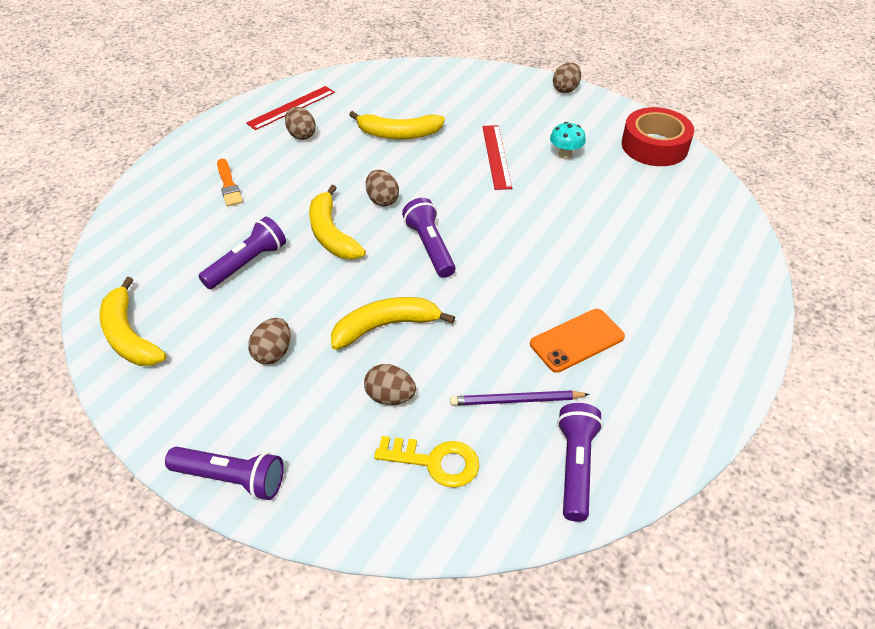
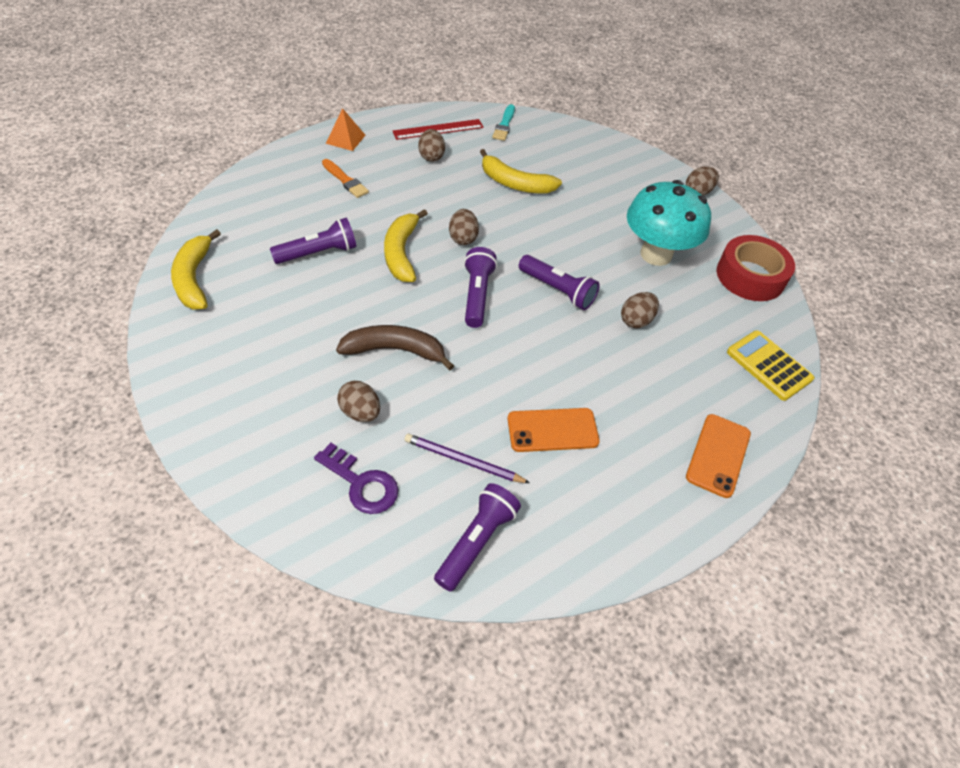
camera: 20 degrees right, 5 degrees up
purple flashlight [165,447,284,500] -> purple flashlight moved to [519,255,600,310]
orange brush [217,159,243,206] -> orange brush turned 45 degrees counterclockwise [322,159,369,198]
brown egg [248,318,291,365] -> brown egg moved to [621,292,659,328]
yellow banana [331,297,455,350] -> brown banana [336,325,454,370]
yellow key [374,436,479,488] -> purple key [314,443,399,514]
red ruler [482,125,512,190] -> none
turquoise mushroom [550,122,586,159] -> turquoise mushroom [627,180,711,266], size x2.26
none -> orange pyramid [326,108,365,151]
none -> turquoise brush [492,104,515,141]
none -> orange phone [686,414,751,498]
none -> yellow calculator [727,330,814,401]

